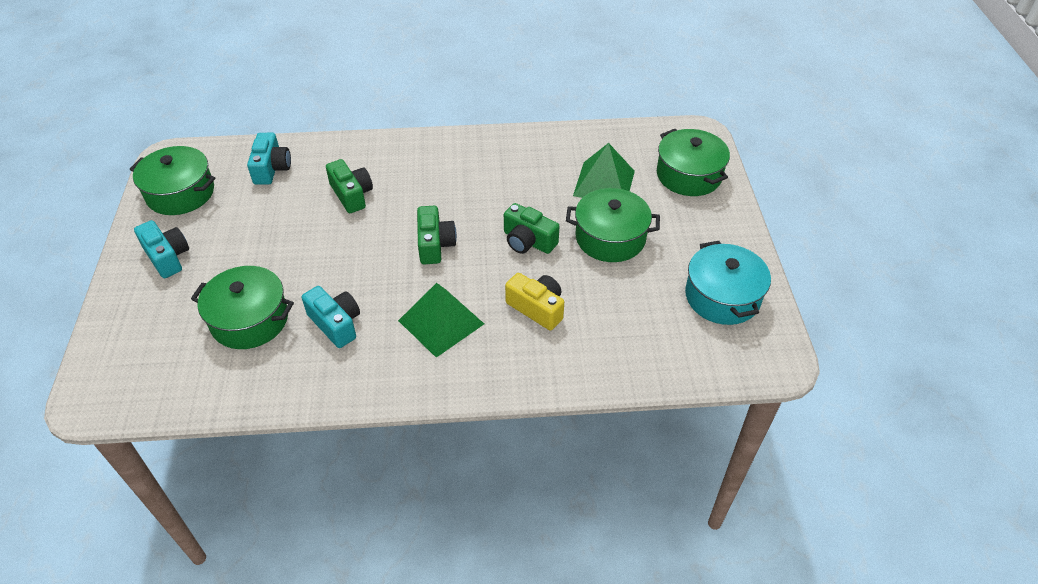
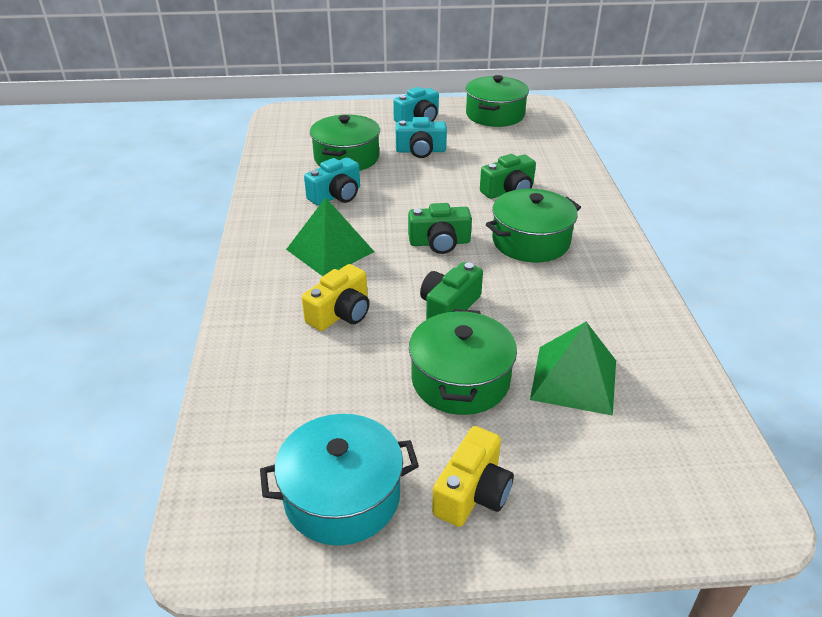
camera: 90 degrees right, 10 degrees down
turquoise camera [247,133,291,185] -> turquoise camera moved to [396,117,447,158]
green pot [657,129,730,196] -> green pot moved to [486,189,581,262]
none -> yellow camera [432,426,514,527]

